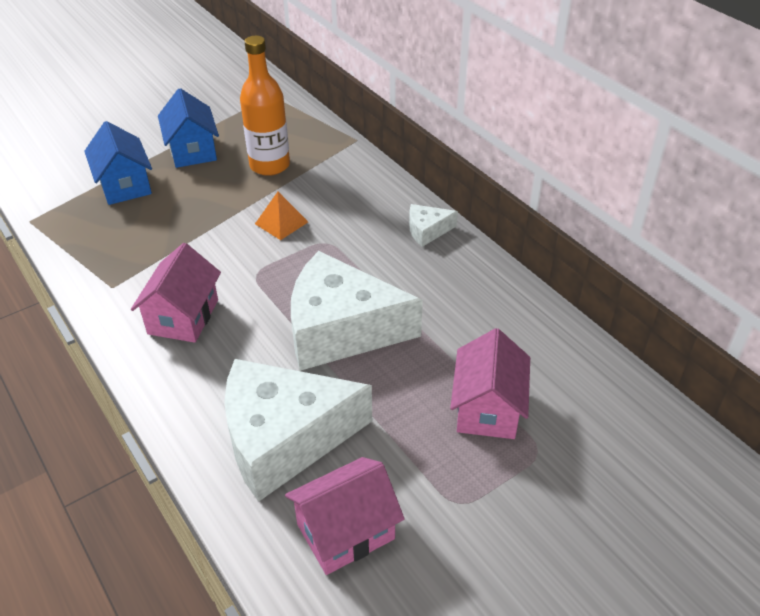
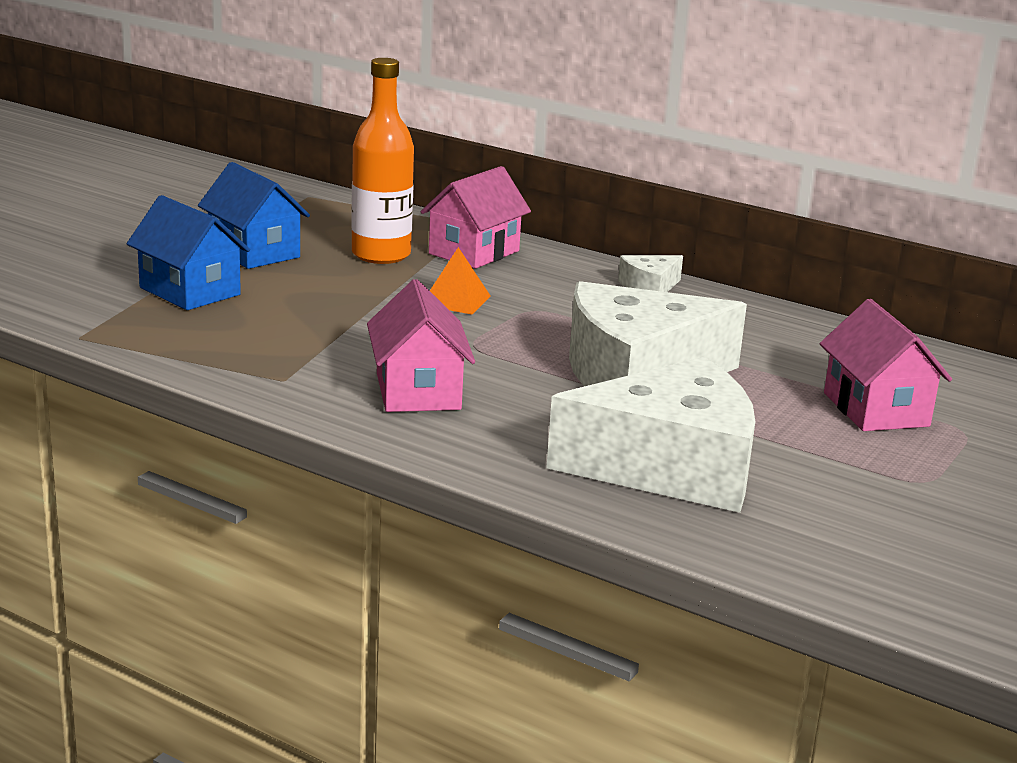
camera: 25 degrees left, 20 degrees down
white cheese [224,359,372,502] -> white cheese turned 150 degrees counterclockwise [546,357,756,513]
pink house [285,457,405,575] -> pink house moved to [421,166,531,269]

